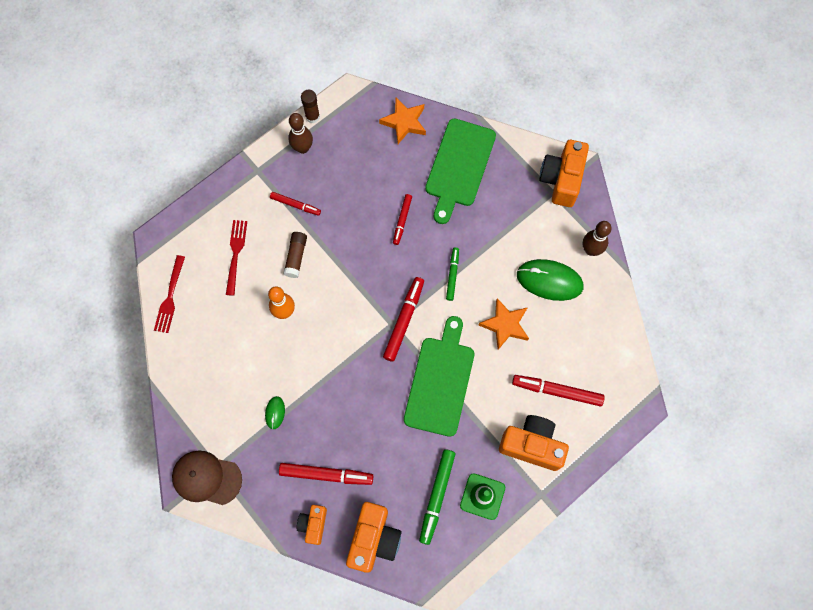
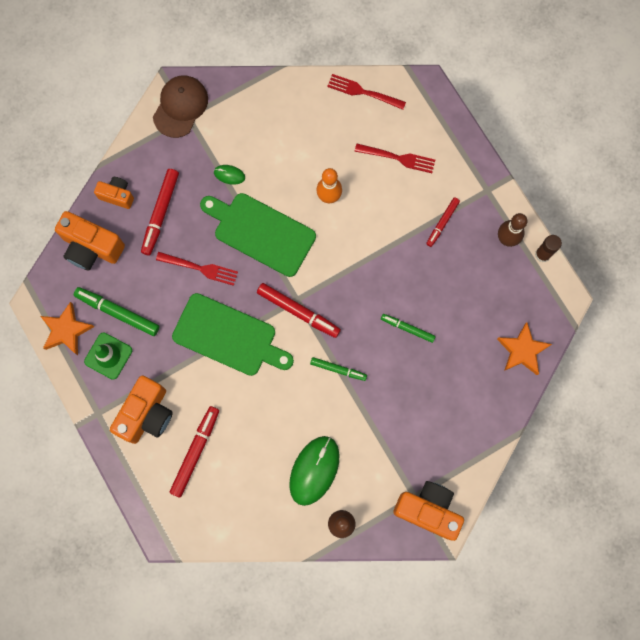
camera: 100 degrees right, 5 degrees up
brown glue stick [283,232,307,278] -> none
red marker [393,194,412,245] -> green marker [381,314,436,343]
green cutting board [425,119,496,224] -> green cutting board moved to [200,193,316,277]
orange star [478,298,529,350] -> orange star moved to [40,302,94,355]
none -> red fork [156,252,238,286]

